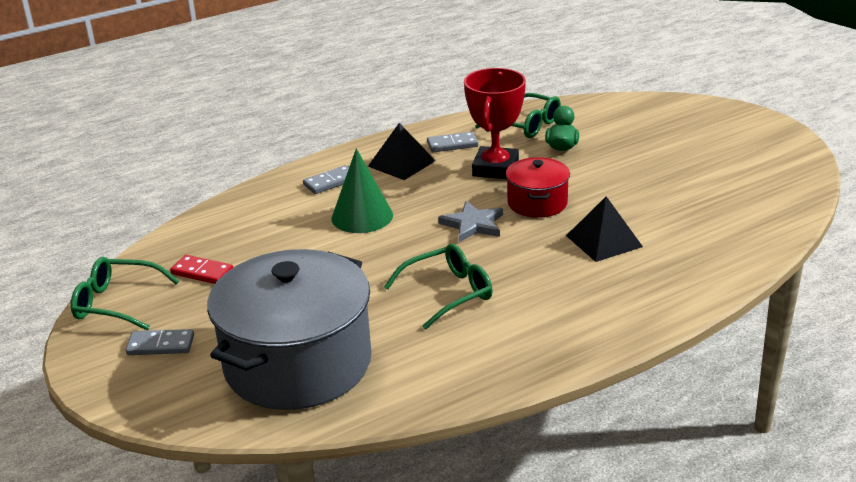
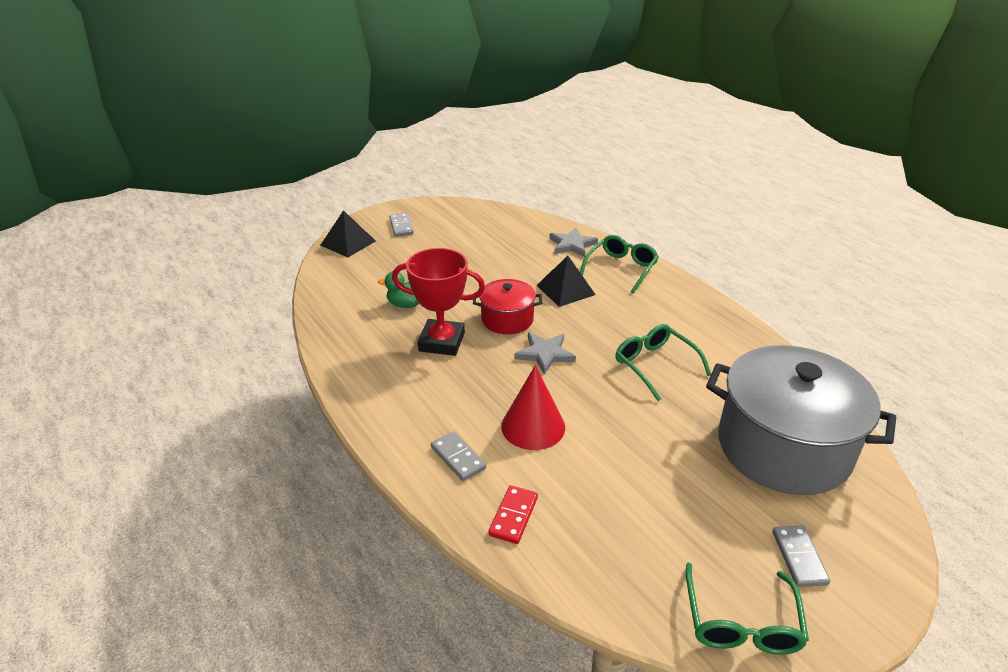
camera: 95 degrees left, 5 degrees up
red domino [170,255,233,284] -> red domino moved to [488,485,538,544]
green cone [331,148,393,233] -> red cone [501,365,565,450]
black pyramid [368,123,436,180] -> black pyramid moved to [320,210,376,257]
grey domino [427,132,479,152] -> grey domino moved to [389,213,414,237]
green glasses [475,93,561,138] -> green glasses moved to [580,235,659,293]
none -> grey star [549,228,598,257]

